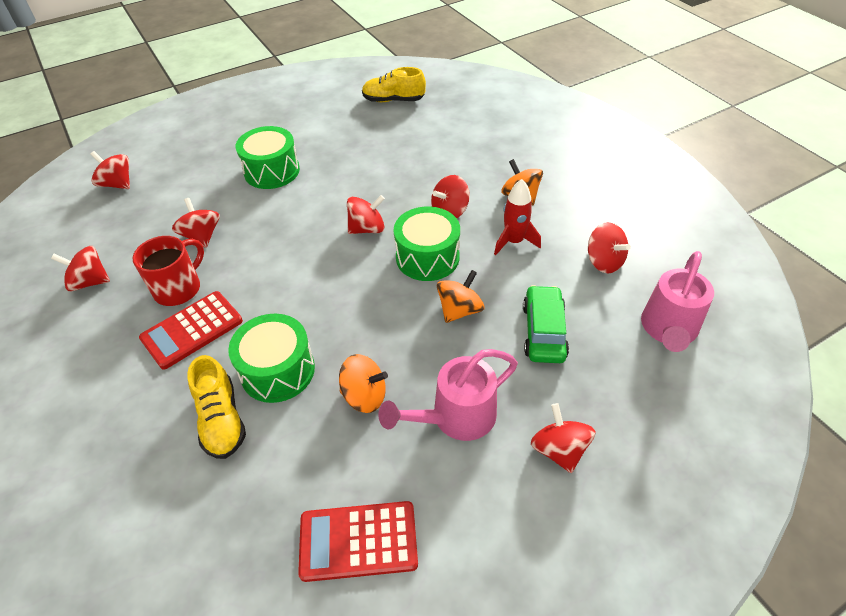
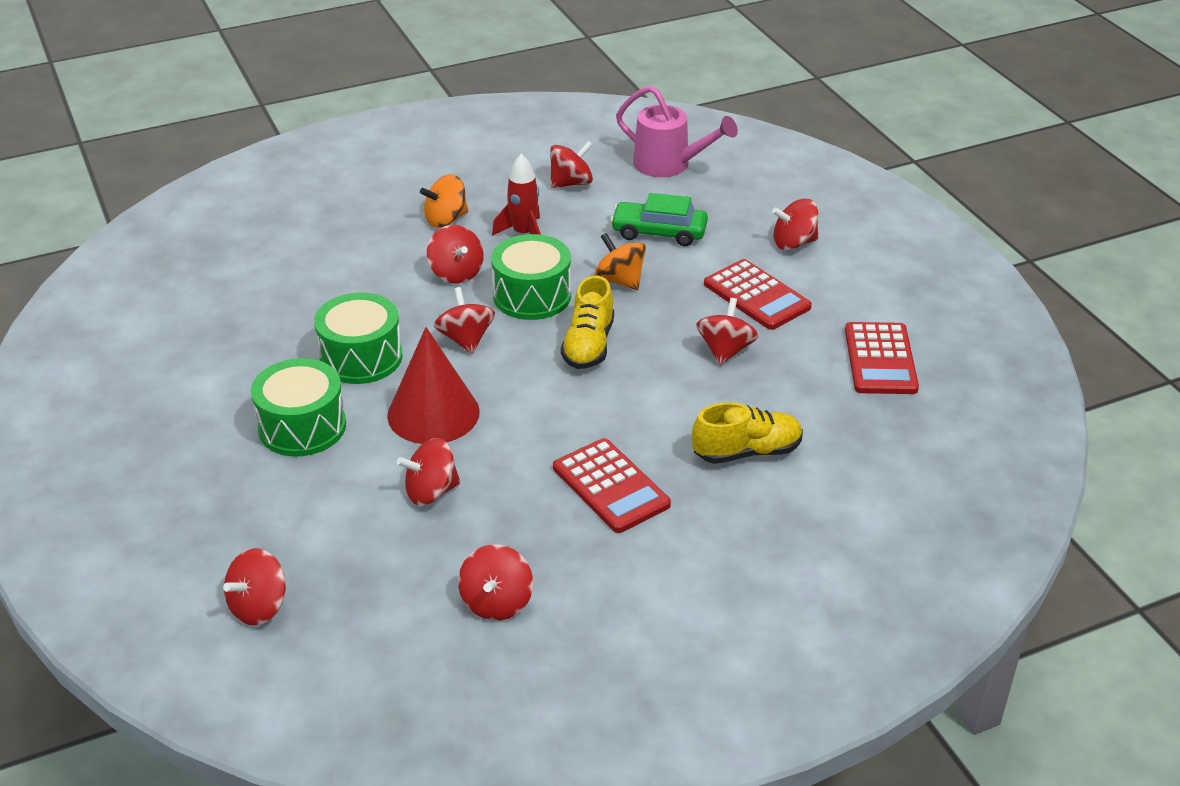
camera: 85 degrees left, 10 degrees down
red mug [132,236,204,306] -> none
green drum [228,314,315,403] -> green drum moved to [314,293,403,384]
orange spinning top [339,354,388,413] -> red spinning top [696,298,758,365]
yellow shoe [362,67,426,102] -> yellow shoe moved to [561,276,614,369]
pink watering can [378,349,518,441] -> red calculator [704,259,812,330]
none -> red cone [387,327,480,444]

